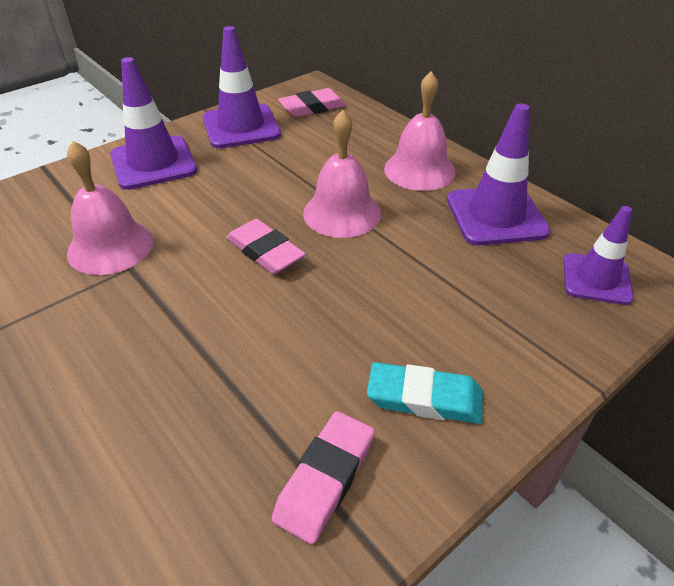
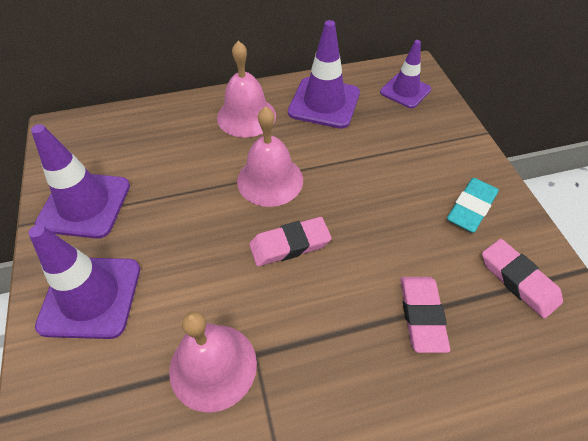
camera: 65 degrees left, 10 degrees up
pink eraser [278,88,346,117] -> pink eraser moved to [400,277,450,353]

